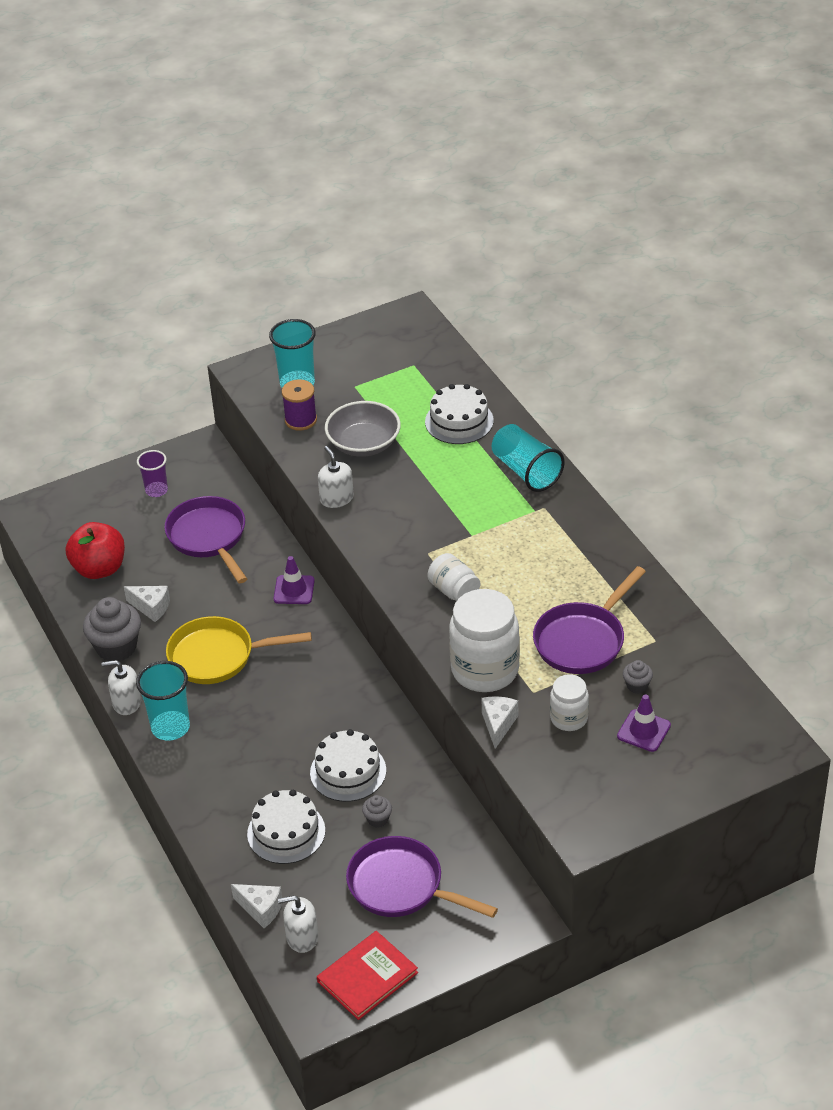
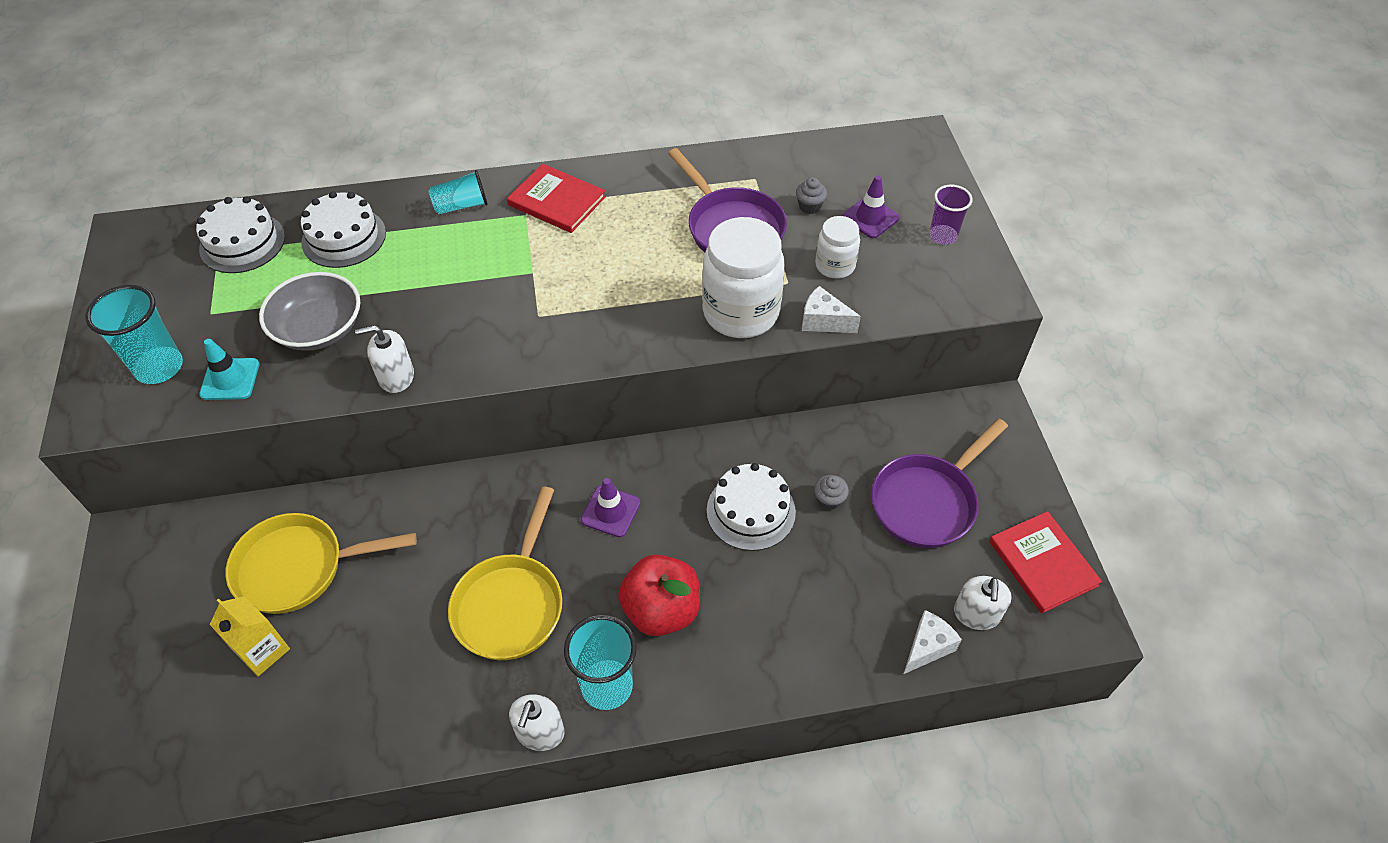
camera: 75 degrees left, 10 degrees up
red apple [66,522,125,579] -> red apple moved to [618,554,700,636]
grey cupcake [83,597,141,661] -> none
white cheese [124,586,170,622] -> none
purple cup [137,450,168,497] -> purple cup moved to [929,185,973,245]
purple pan [164,496,247,583] -> yellow pan [226,513,417,614]
white cake [247,790,325,864] -> white cake moved to [196,196,285,273]
purple traffic cone [274,556,315,604] -> purple traffic cone moved to [581,478,640,537]
purple spool [282,379,317,431] -> turquoise traffic cone [199,339,259,400]
white jar [428,553,480,601] -> none
turquoise cup [492,424,565,492] -> turquoise cup [429,170,488,214], size x0.65
none -> yellow carton [210,597,290,676]
none -> red book [507,164,606,233]

